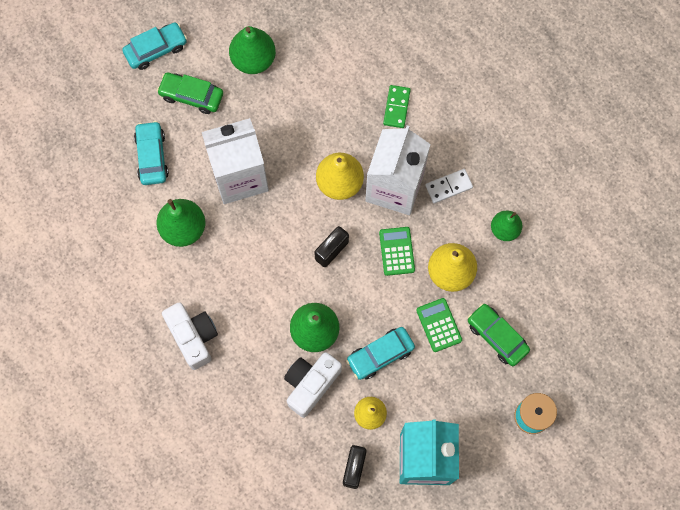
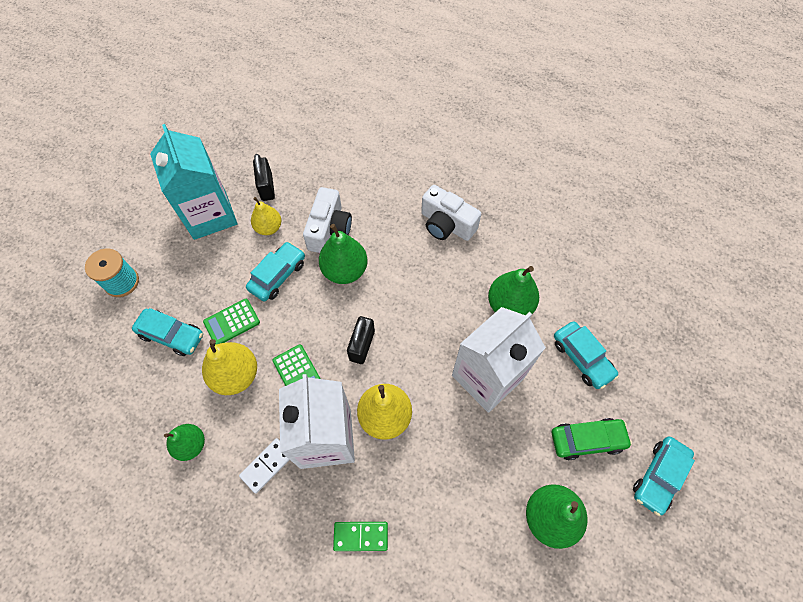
camera: 155 degrees right, 10 degrees down
green domino [383,85,411,128] -> green domino turned 75 degrees counterclockwise [333,522,388,551]
green calculator [416,298,462,352] -> green calculator turned 105 degrees clockwise [203,299,260,345]
green car [468,303,530,366] -> turquoise car [132,308,203,356]

